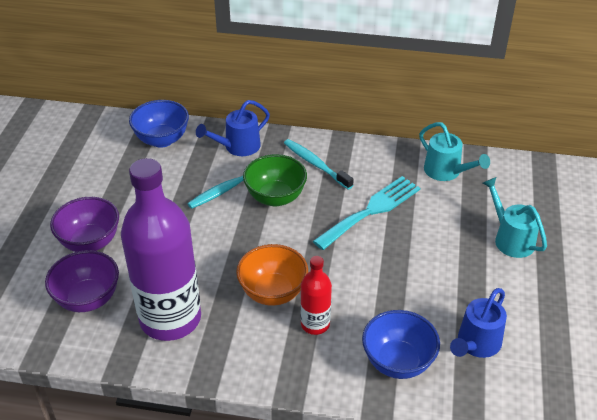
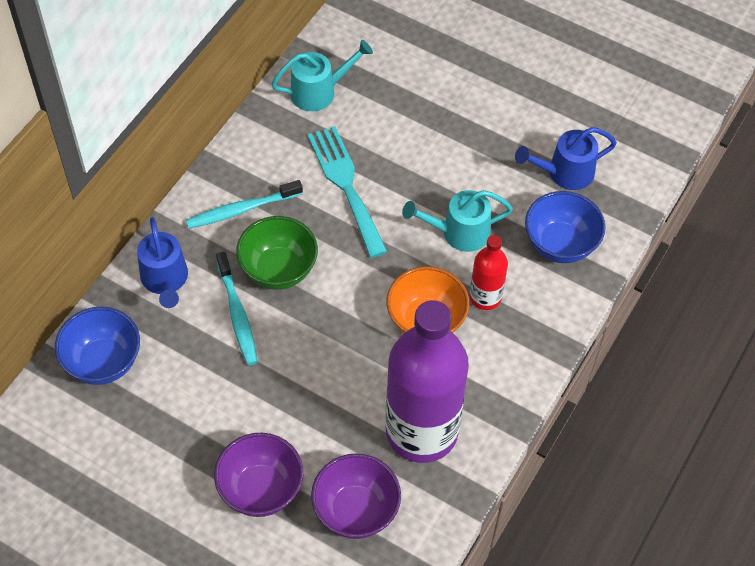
camera: 70 degrees left, 15 degrees up
blue watering can [450,288,507,358] -> blue watering can turned 105 degrees clockwise [515,127,617,190]
turquoise watering can [483,177,547,258] -> turquoise watering can moved to [402,190,513,252]

